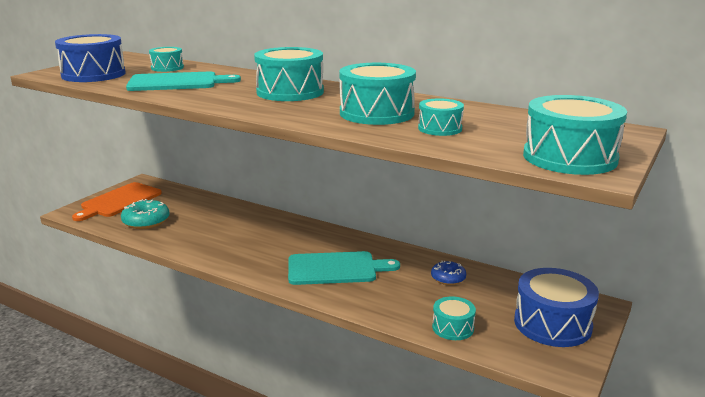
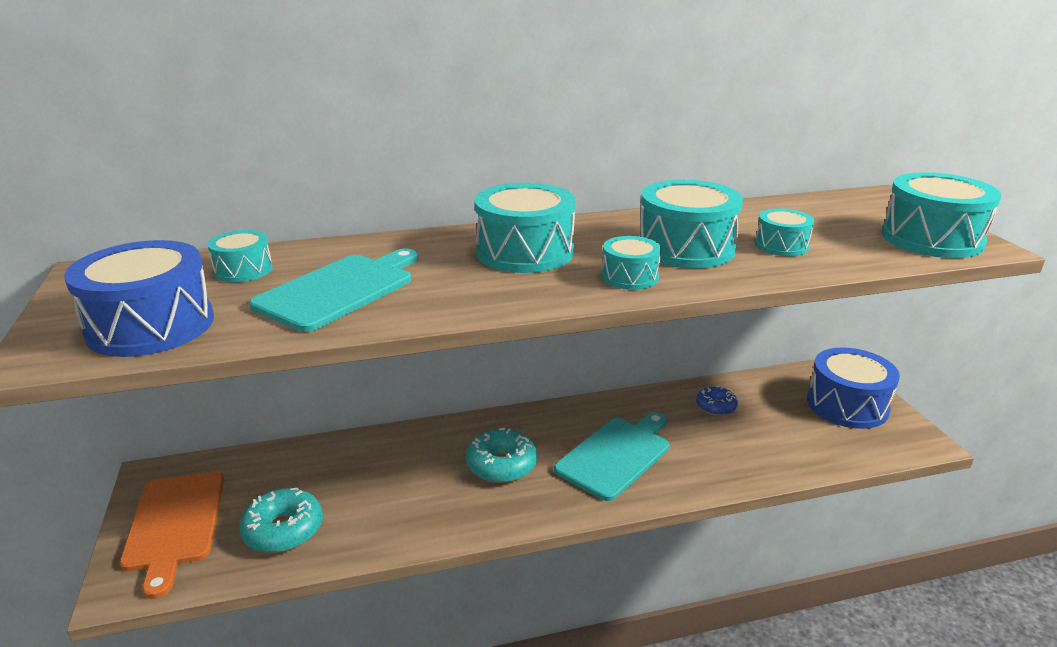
camera: 45 degrees left, 5 degrees up
turquoise drum [432,296,476,340] -> turquoise drum moved to [602,236,661,290]
none -> turquoise donut [466,427,537,483]

